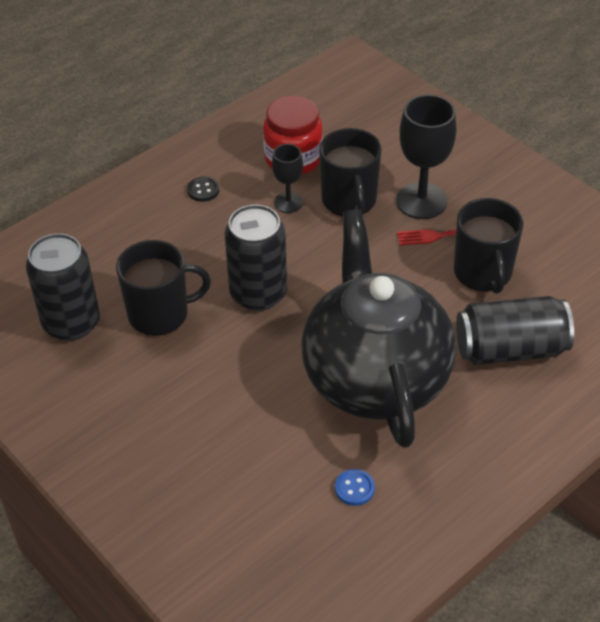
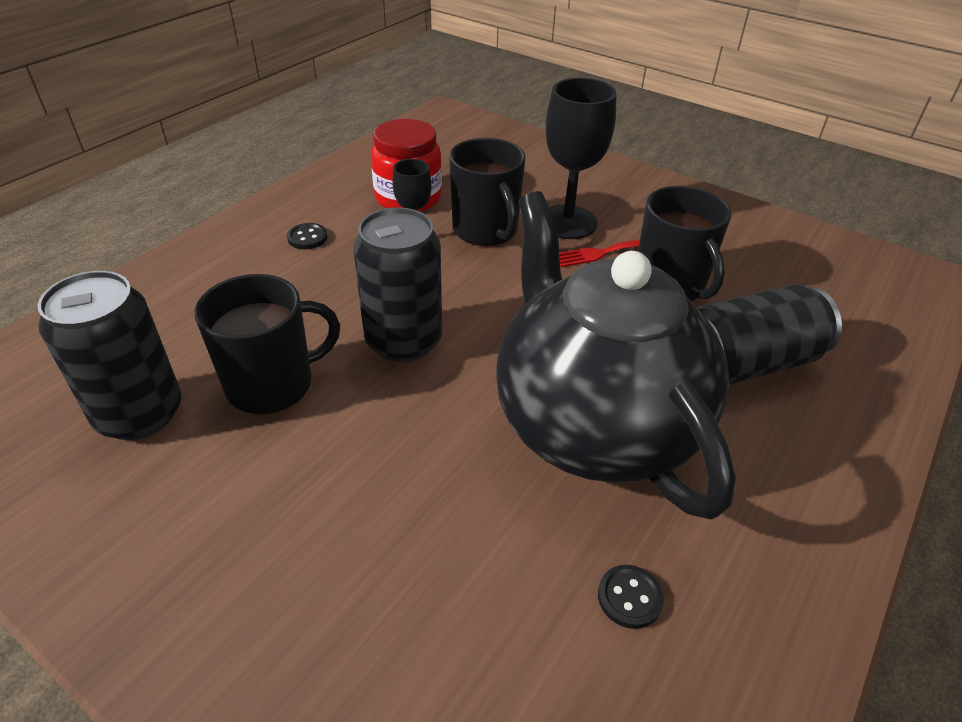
camera: 15 degrees left, 5 degrees down
blue button [335,469,375,506] -> black button [598,565,664,629]

